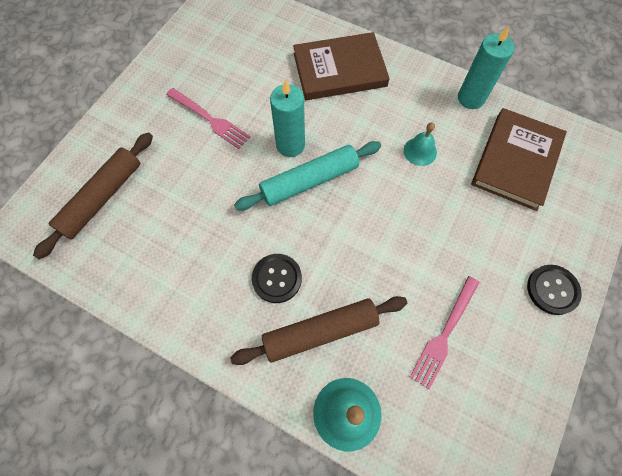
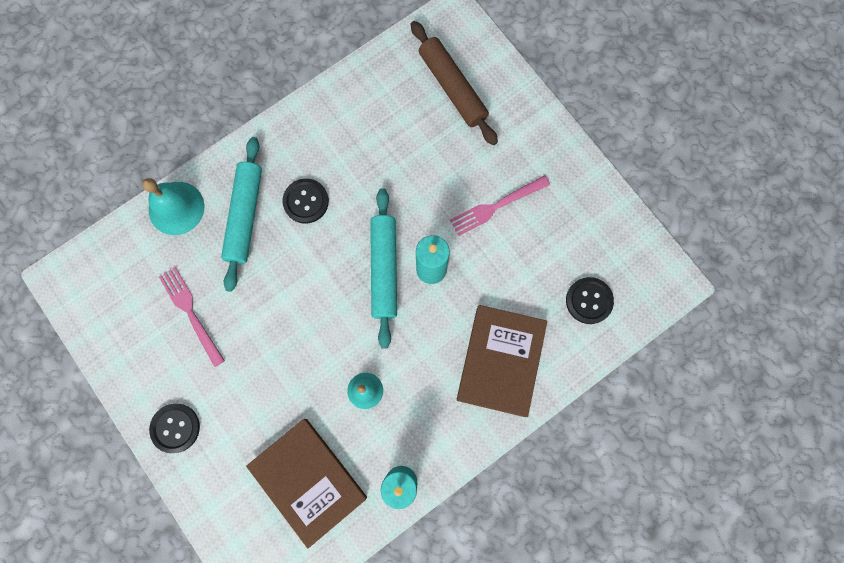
camera: 115 degrees right, 10 degrees up
brown rolling pin [230,296,407,365] -> turquoise rolling pin [221,137,262,292]
none -> black button [566,277,614,324]

